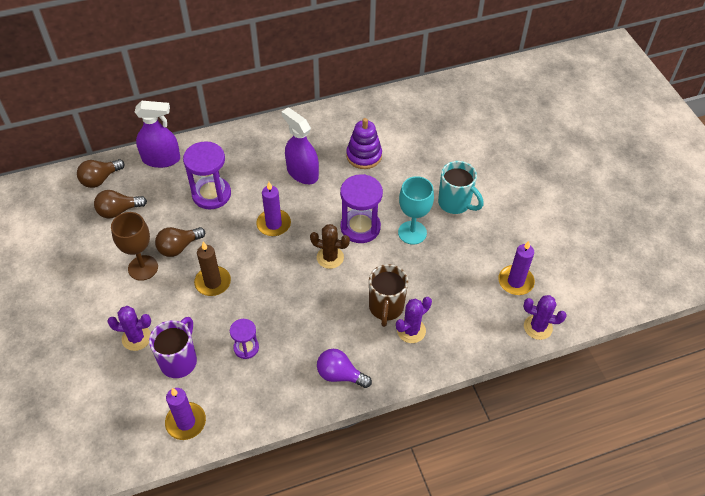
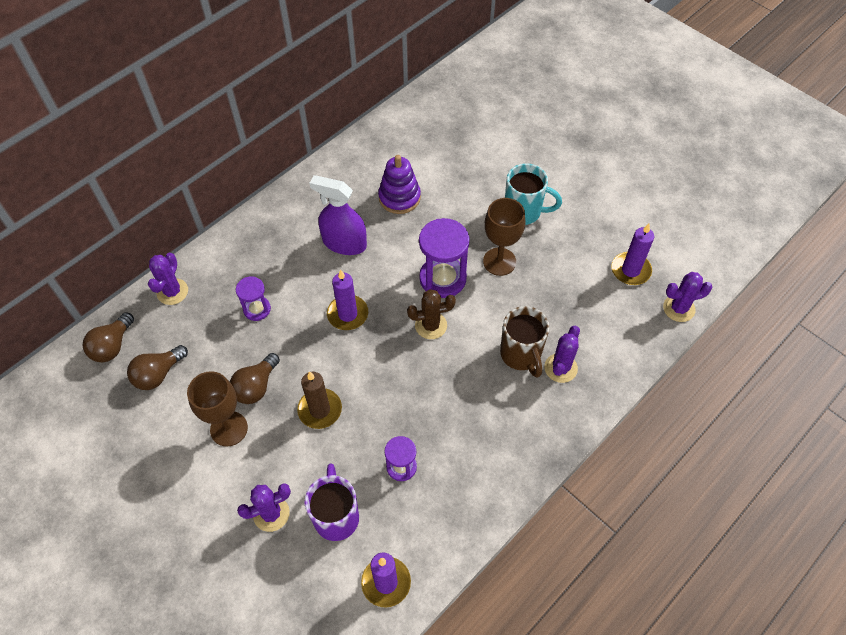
camera: 25 degrees left, 5 degrees up
purple spray bottle [135,101,180,168] -> purple cactus [148,253,188,305]
purple hourglass [183,141,231,209] -> purple hourglass [236,276,271,321], size x0.57
purple light bulb [317,349,372,388] -> none
turquoise goblet [398,176,434,245] -> brown goblet [483,198,525,276]

